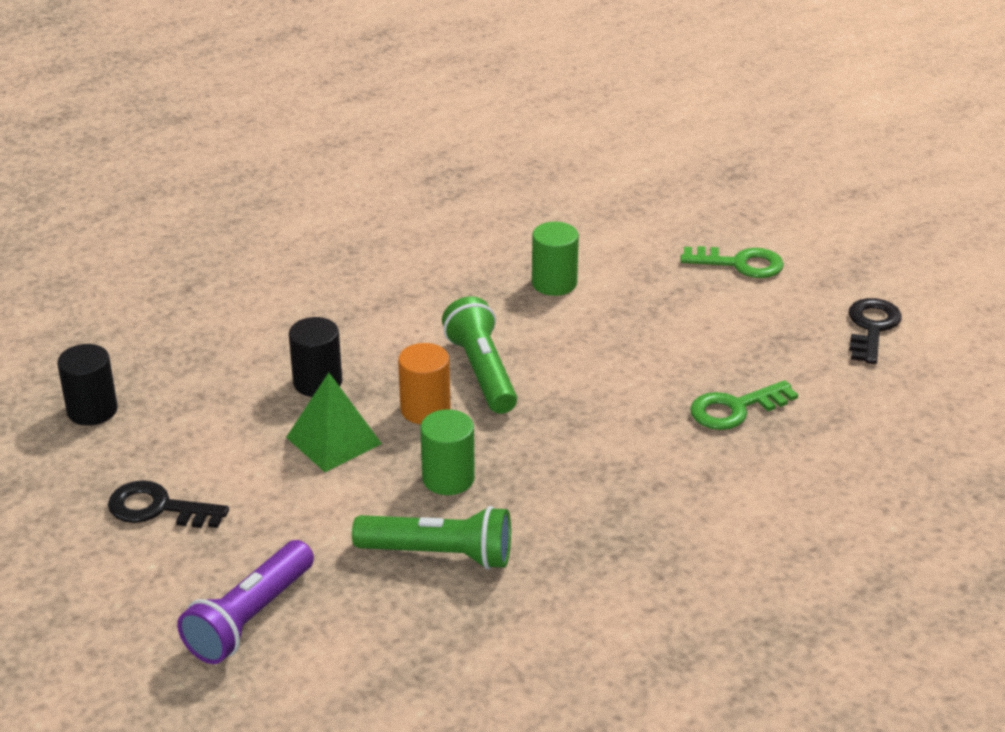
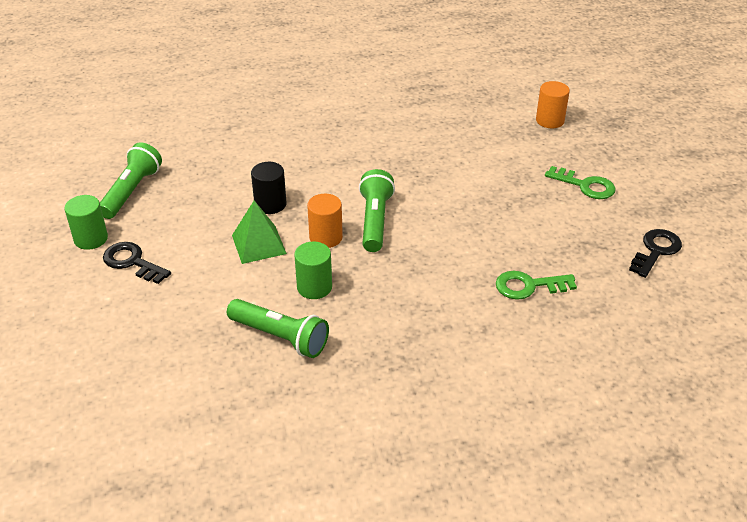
camera: 20 degrees right, 5 degrees up
black cylinder [57,344,118,426] -> green flashlight [100,142,162,219]
purple flashlight [177,540,314,664] -> none
green cylinder [532,222,579,296] -> green cylinder moved to [64,195,108,250]
none -> orange cylinder [536,81,570,128]

